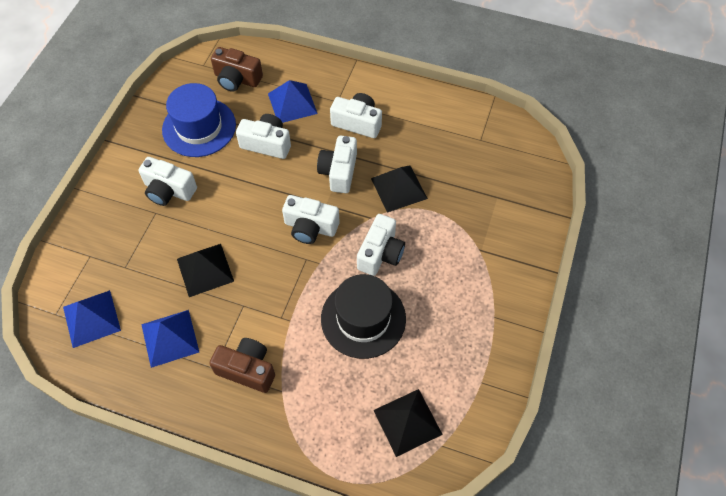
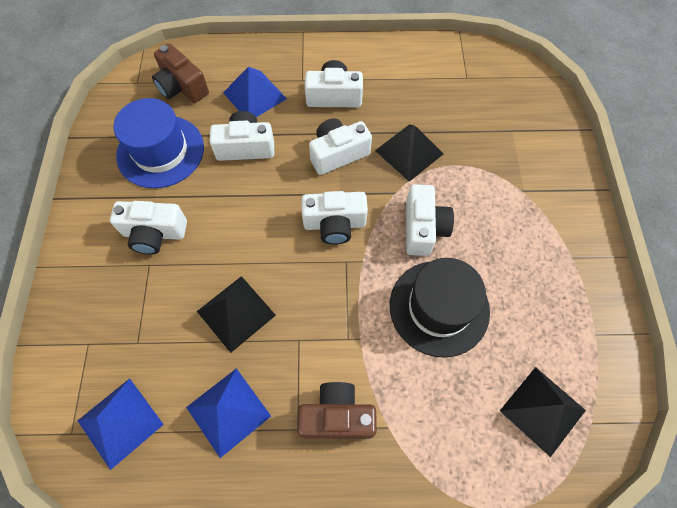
camera: 20 degrees left, 5 degrees up
brown camera [211,47,263,92] -> brown camera turned 45 degrees clockwise [152,43,209,103]
white camera [317,136,357,193] -> white camera turned 75 degrees clockwise [309,118,372,175]

